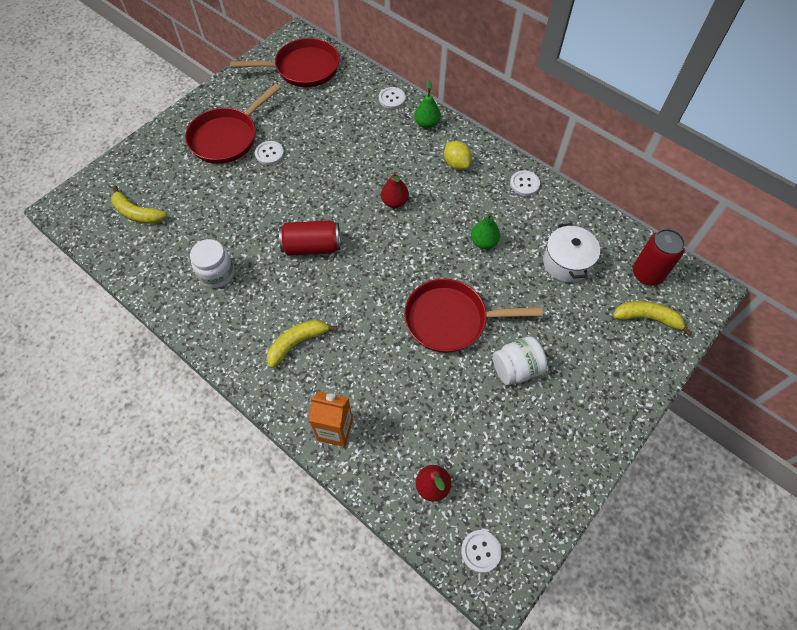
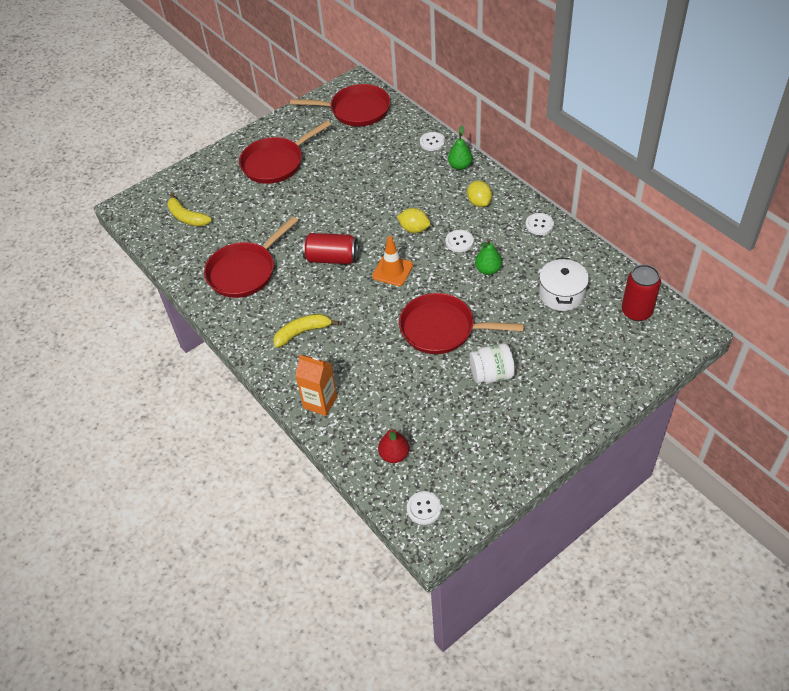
camera: 15 degrees right, 10 degrees down
white jar [190,239,234,288] -> red pan [204,217,298,298]
white button [255,141,284,165] -> white button moved to [445,230,474,252]
red pear [381,172,409,208] -> yellow lemon [397,208,431,233]
yellow banana [613,301,692,336] -> none
none -> orange traffic cone [372,236,413,286]

